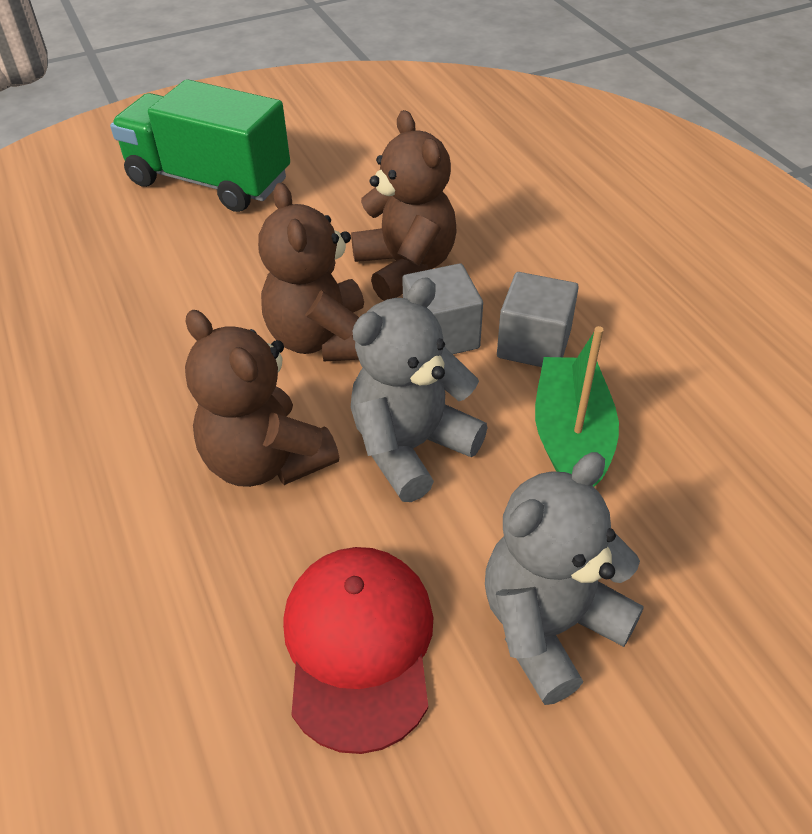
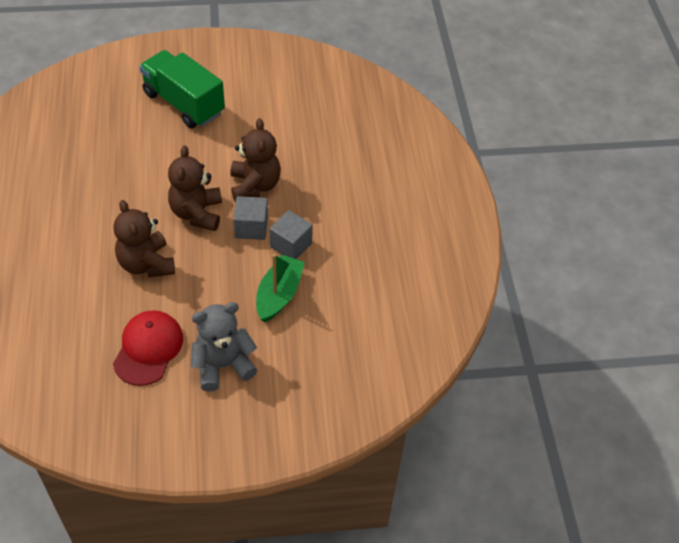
camera: 15 degrees right, 5 degrees up
grey teddy bear [351,277,487,502] -> none

